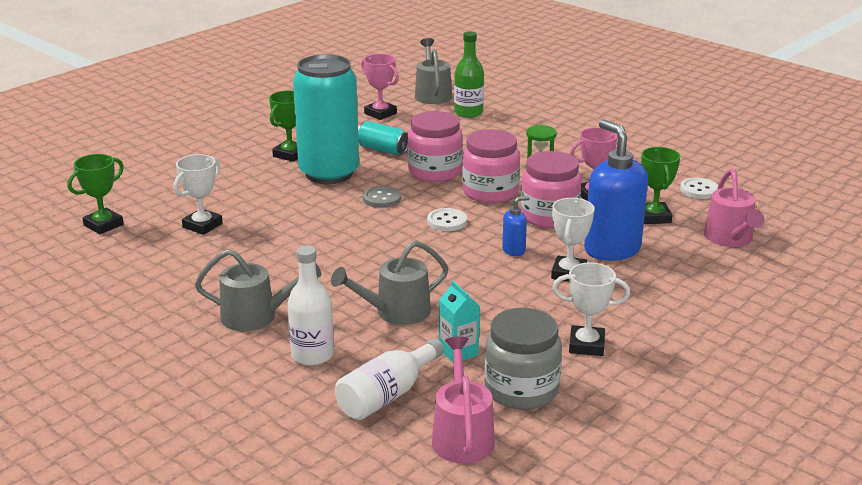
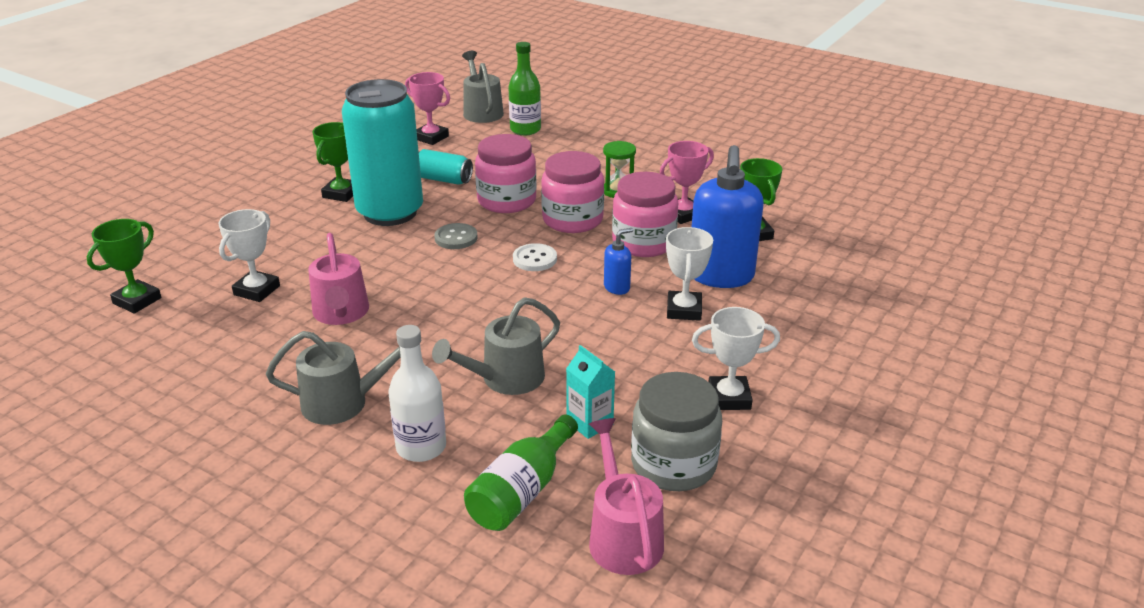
camera: 10 degrees left, 5 degrees up
white bottle [335,338,444,420] -> green bottle [464,414,578,531]
blue soap dispenser [584,119,648,261] -> blue soap dispenser turned 135 degrees counterclockwise [692,145,764,288]
white button [680,178,718,199] -> none
pink watering can [704,168,764,247] -> pink watering can moved to [308,233,369,325]

